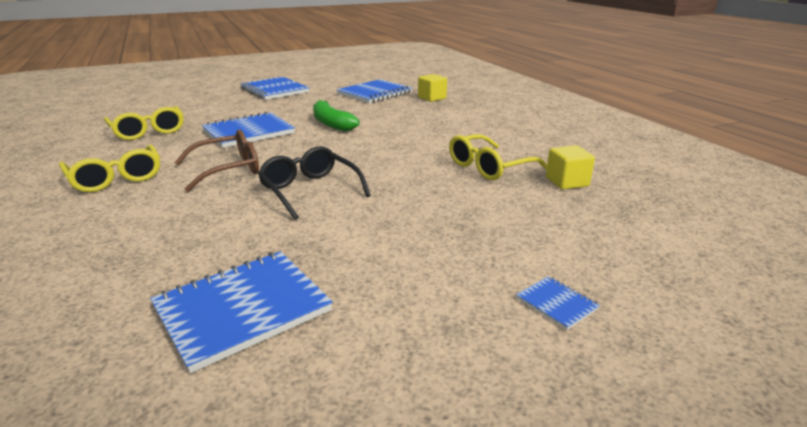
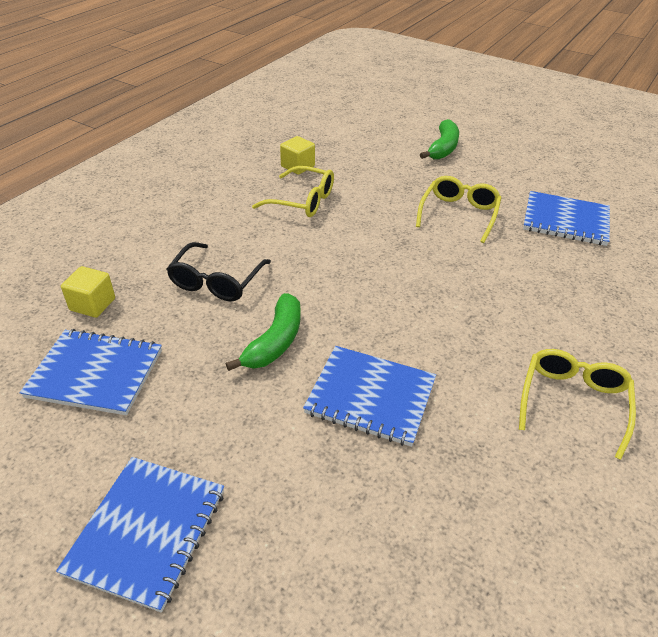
camera: 125 degrees left, 15 degrees up
yellow glasses [104,106,184,140] -> yellow glasses moved to [416,176,502,243]
brown glasses [174,129,259,192] -> none
black glasses [258,146,371,220] -> black glasses moved to [167,242,271,301]
blue notebook [516,276,600,330] -> green banana [420,119,459,160]

